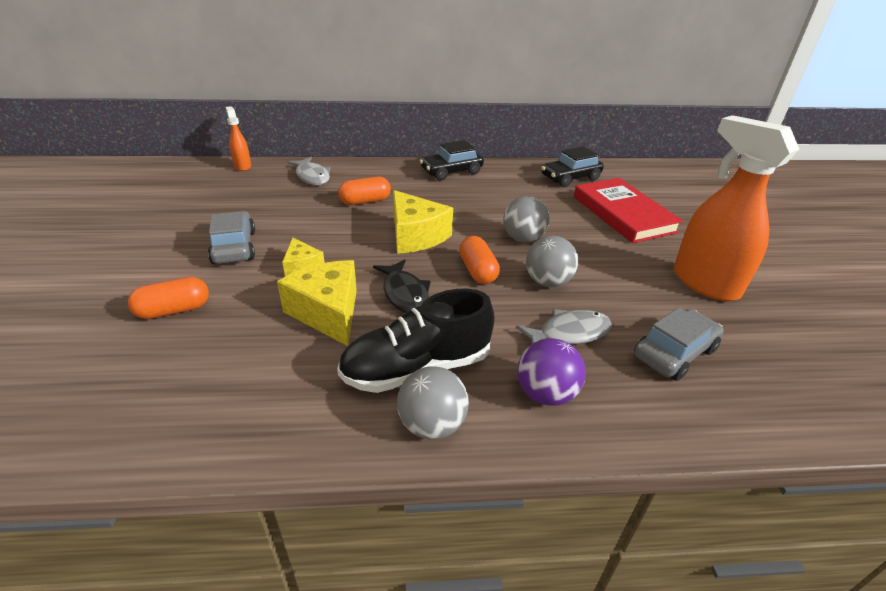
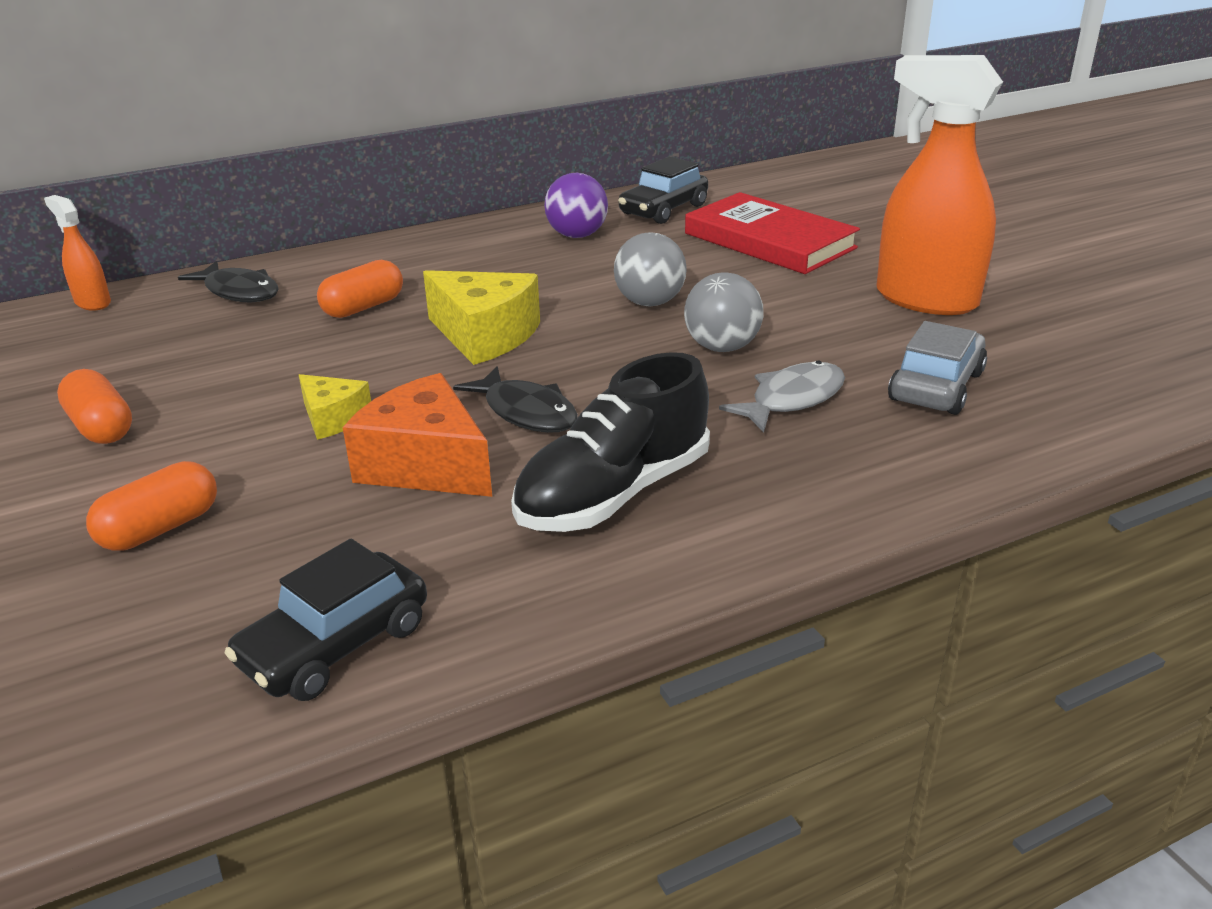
camera: 20 degrees left, 5 degrees down
grey car [208,211,255,264] -> none
yellow cheese [277,260,357,346] -> orange cheese [343,373,492,497]
grey fish [287,157,331,185] -> black fish [178,261,279,303]
grey ball [397,366,469,440] -> none
black car [420,140,484,180] -> black car moved to [225,539,427,701]
orange capsule [459,236,500,284] -> orange capsule moved to [57,369,132,444]
purple ball [517,338,586,406] -> purple ball moved to [544,173,608,238]

